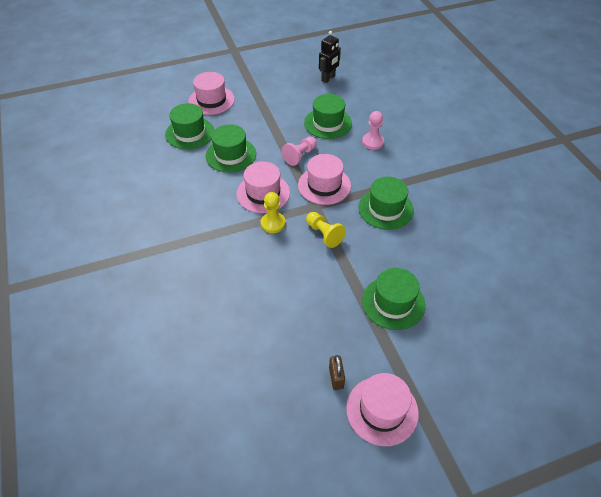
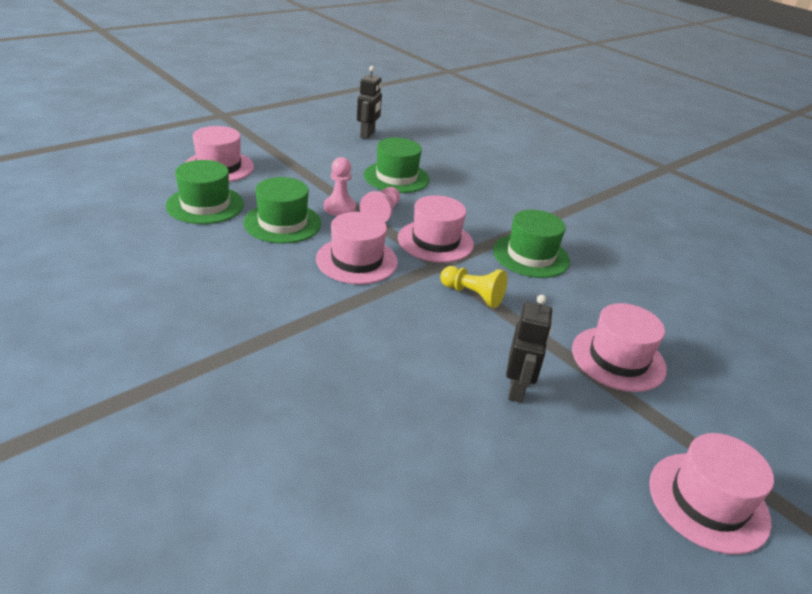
camera: 25 degrees left, 15 degrees down
yellow pawn [261,192,286,233] -> none
brown padlock [329,355,345,390] -> none
pink pawn [362,111,384,150] -> pink pawn moved to [324,157,356,216]
green hat [362,268,425,330] -> pink hat [572,303,667,392]
none -> black robot [506,295,553,403]

